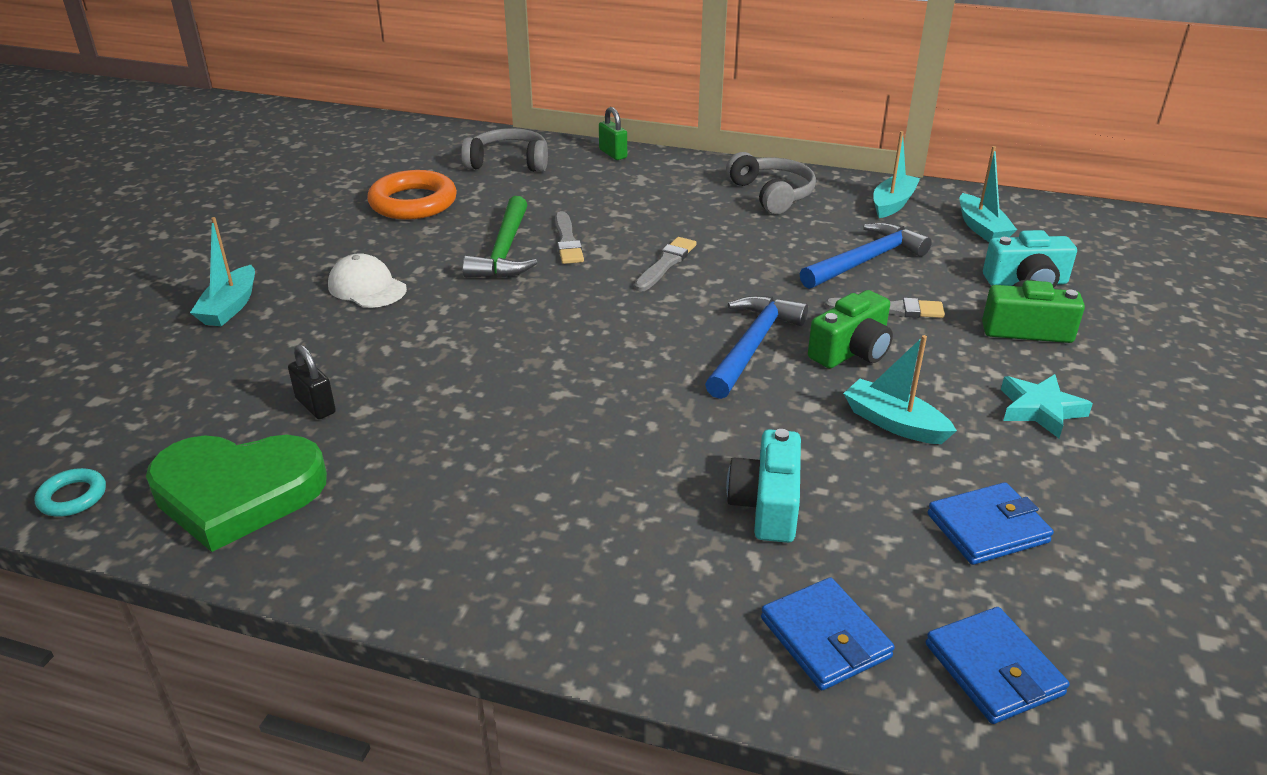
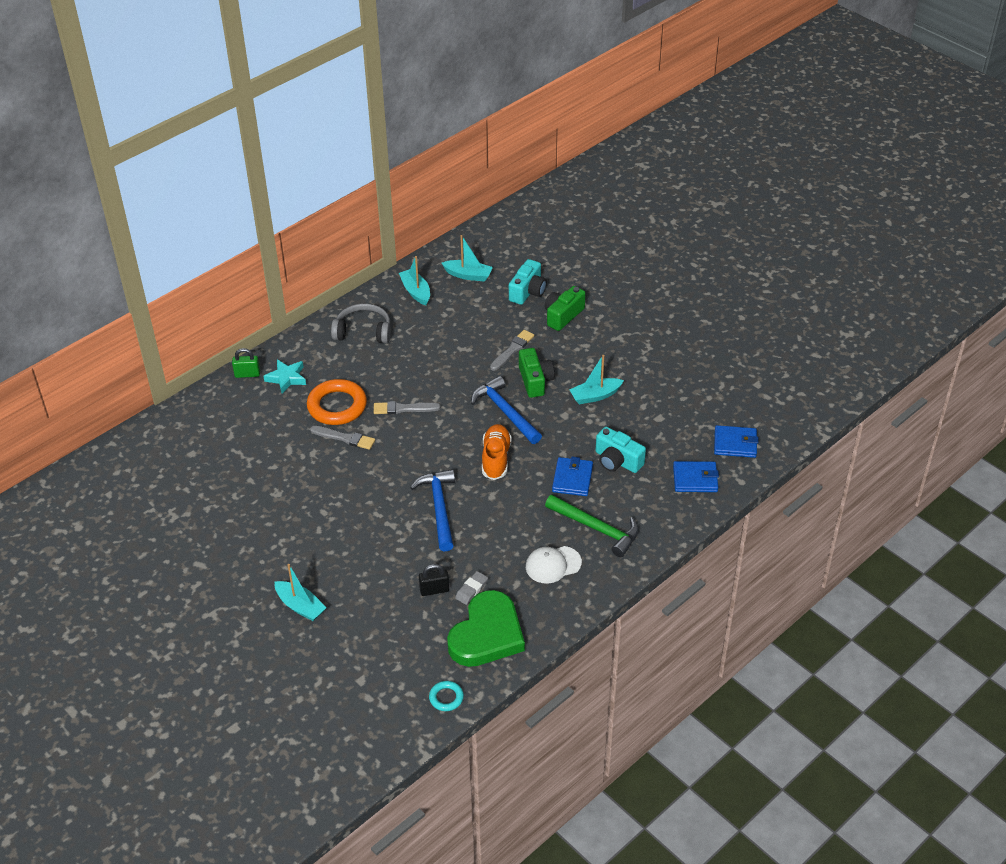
camera: 60 degrees left, 10 degrees up
white cap [328,253,407,308] -> white cap moved to [526,546,582,584]
orange ring [367,170,457,220] -> orange ring moved to [307,379,367,425]
grey headphones [461,128,548,172] -> none
green hammer [462,196,538,278] -> green hammer moved to [545,495,639,557]
grey brush [634,237,697,292] -> grey brush turned 60 degrees counterclockwise [374,401,441,414]
blue hammer [800,222,932,289] -> blue hammer moved to [410,469,455,552]
blue wallet [927,482,1054,565] -> blue wallet moved to [552,457,593,496]
turquoise star [1001,374,1093,438] -> turquoise star moved to [263,359,306,394]
none -> grey eraser [455,571,488,605]
none -> orange shoe [482,424,512,480]

